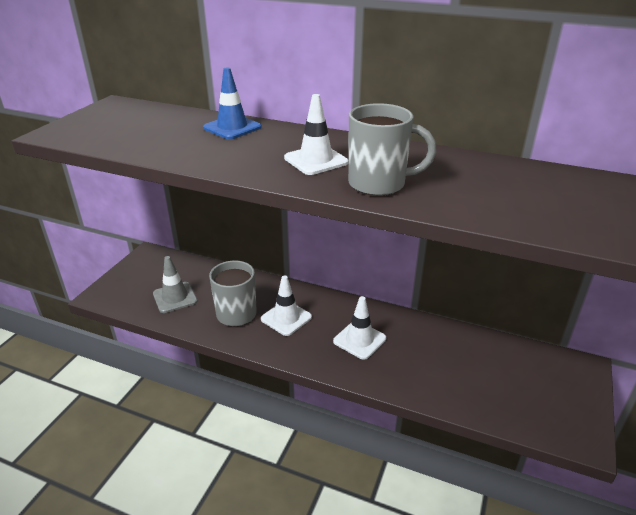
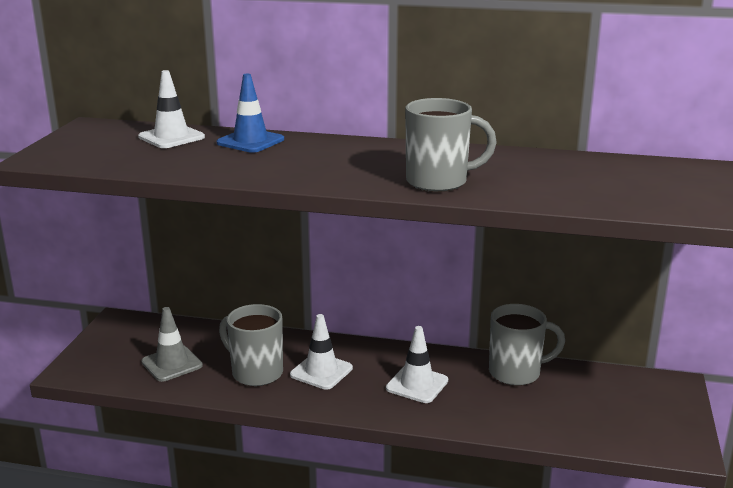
camera: 10 degrees left, 10 degrees down
white traffic cone [284,94,348,175] -> white traffic cone moved to [138,70,205,148]
none -> grey mug [489,304,565,386]

